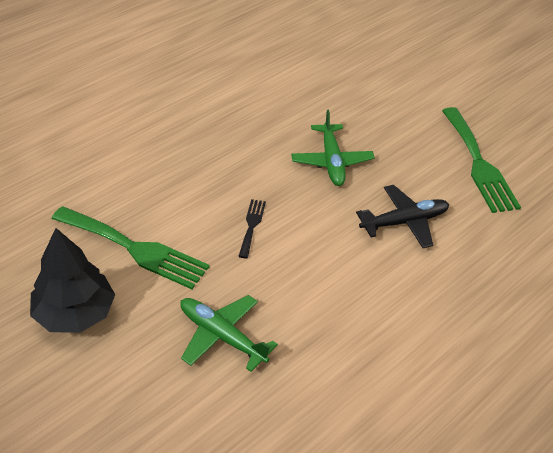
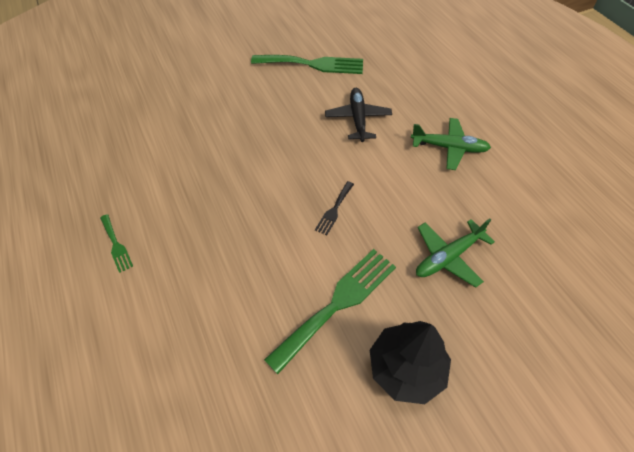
camera: 70 degrees left, 10 degrees up
black fork [238,199,266,258] -> black fork turned 90 degrees counterclockwise [315,181,354,235]
green plane [291,110,375,186] -> green plane moved to [411,118,491,170]
none -> green fork [100,214,133,273]

